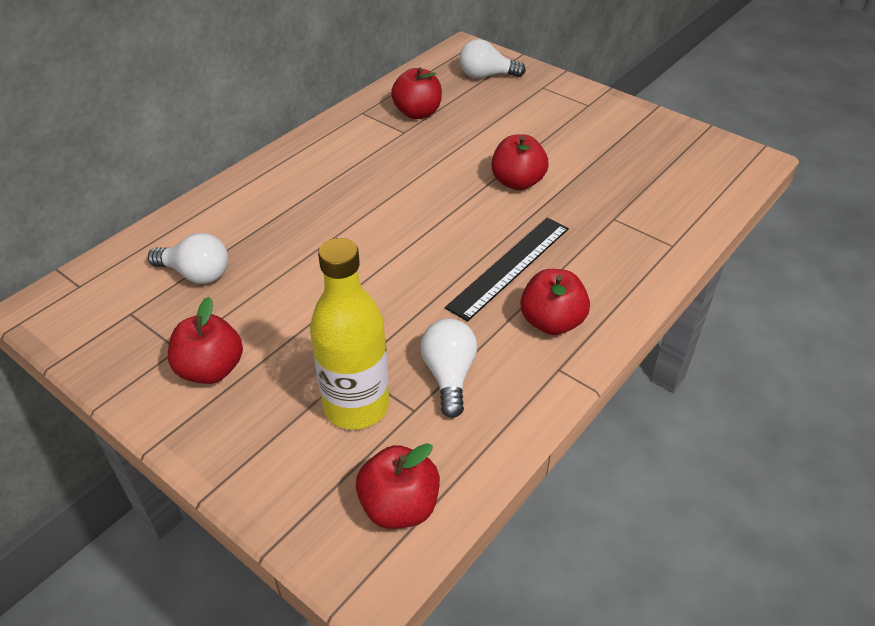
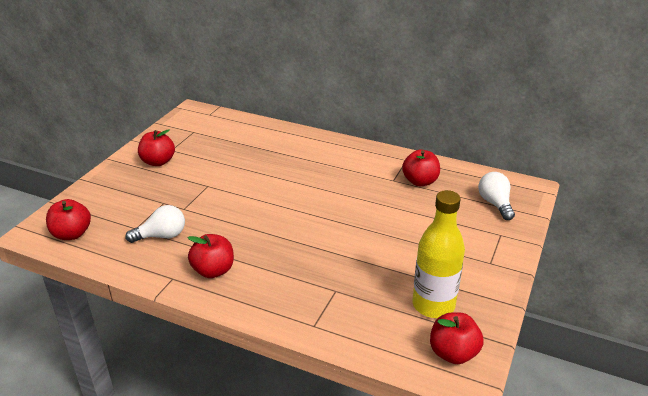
camera: 75 degrees right, 10 degrees down
white light bulb [148,233,228,284] -> none
yellow bottle [310,238,389,430] -> yellow bottle moved to [412,190,465,318]
black ruler [445,218,569,322] -> none
red apple [492,134,548,191] -> red apple moved to [430,312,484,364]

